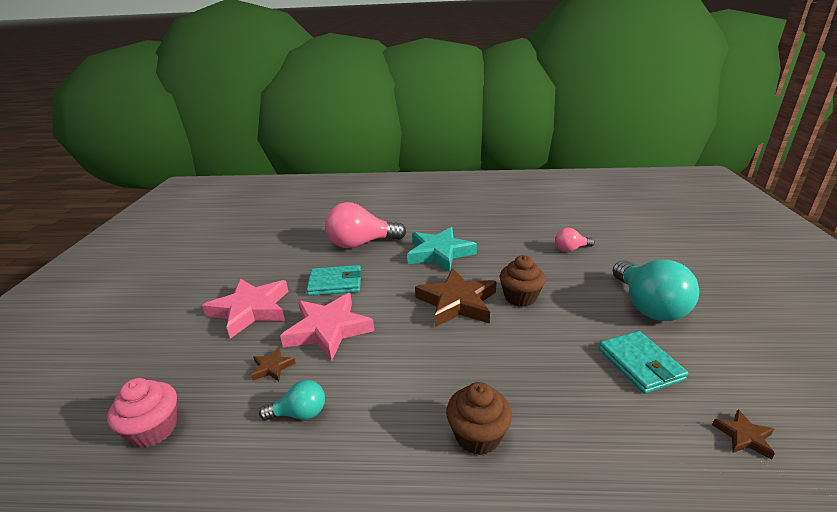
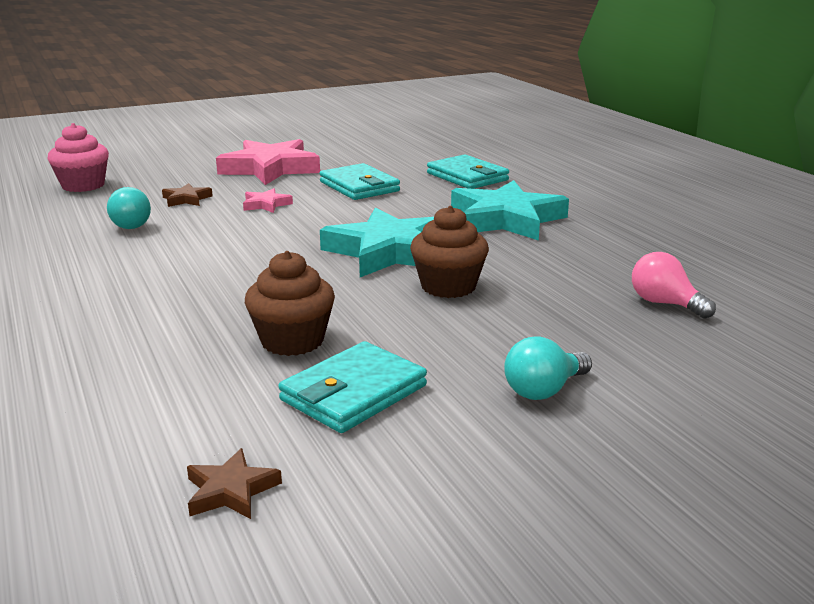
camera: 60 degrees right, 5 degrees down
pink star [280,293,374,361] -> pink star [243,188,293,213], size x0.44
pink light bulb [325,202,406,248] -> turquoise wallet [427,154,509,189]
brown star [415,268,497,327] -> turquoise star [320,207,434,277]
brown cupcake [446,382,512,455] -> brown cupcake moved to [245,251,335,356]
turquoise light bulb [613,260,699,321] -> turquoise light bulb [504,336,592,400], size x0.50

